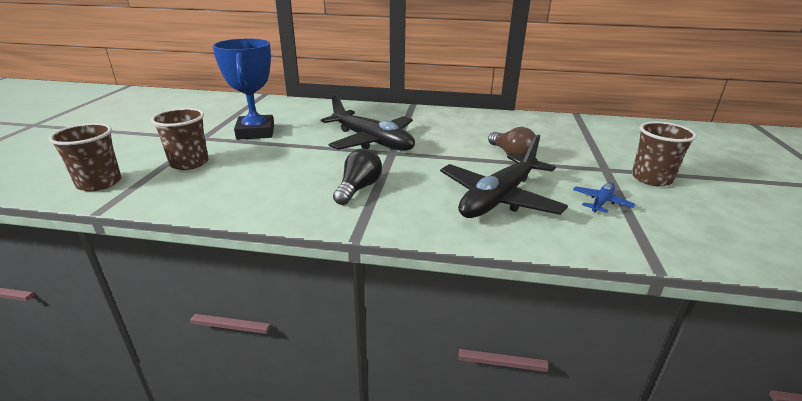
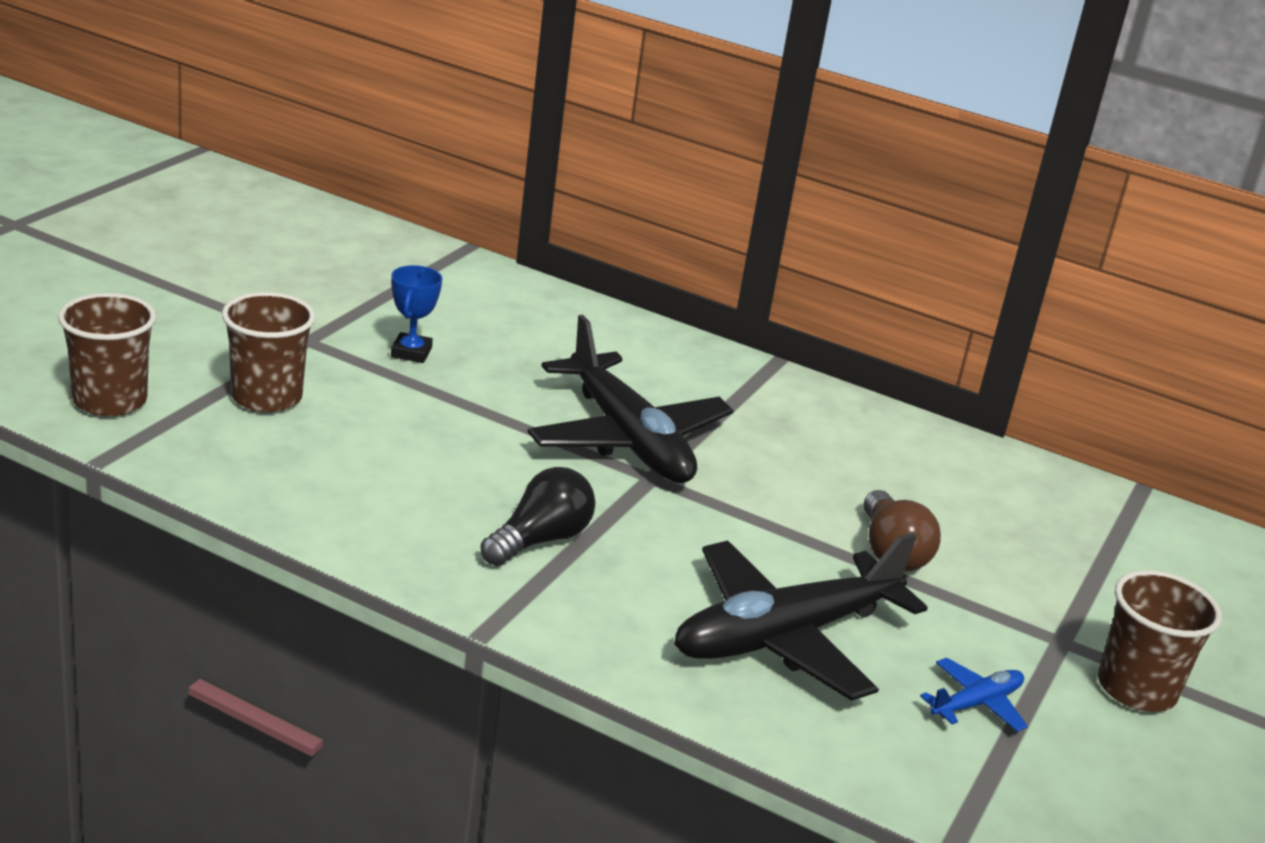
camera: 15 degrees right, 0 degrees up
blue trophy [212,39,274,140] -> blue trophy [391,265,442,363], size x0.48

